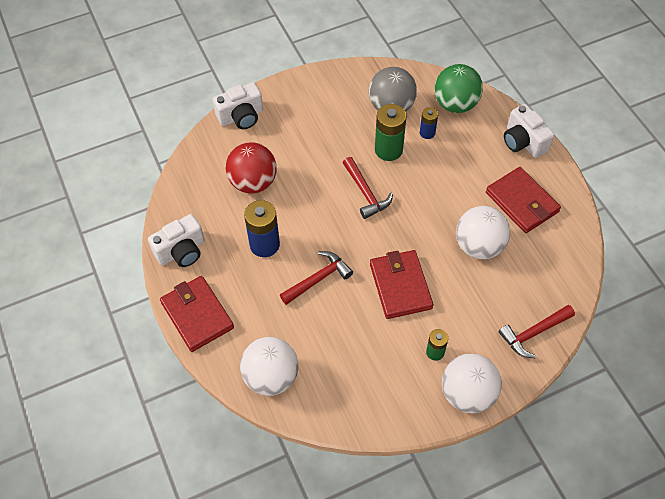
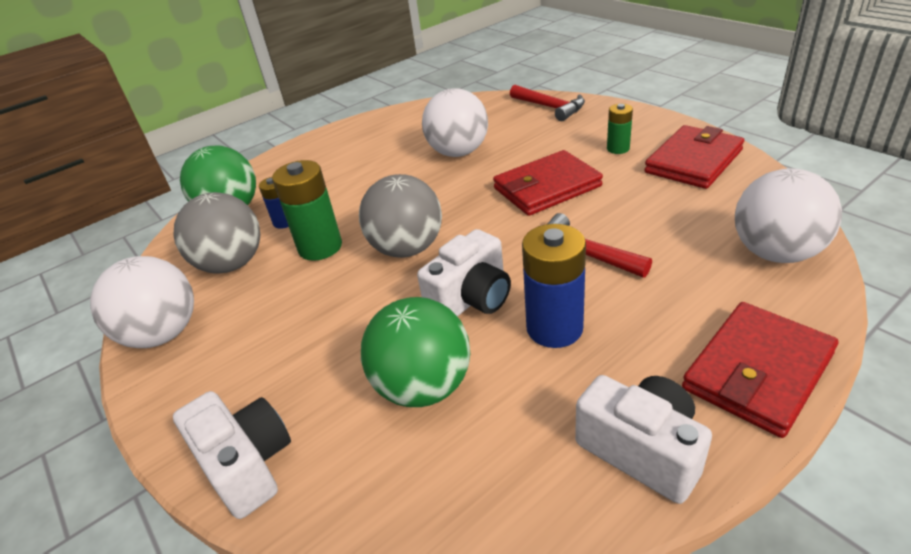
camera: 100 degrees left, 20 degrees down
red ball [226,142,277,194] -> green ball [361,297,470,407]
red hammer [343,157,393,219] -> grey ball [359,174,442,258]
white ball [442,354,502,413] -> white ball moved to [90,256,194,348]
red wallet [486,167,561,233] -> red wallet moved to [644,125,744,189]
white camera [504,104,554,158] -> white camera moved to [417,229,511,317]

